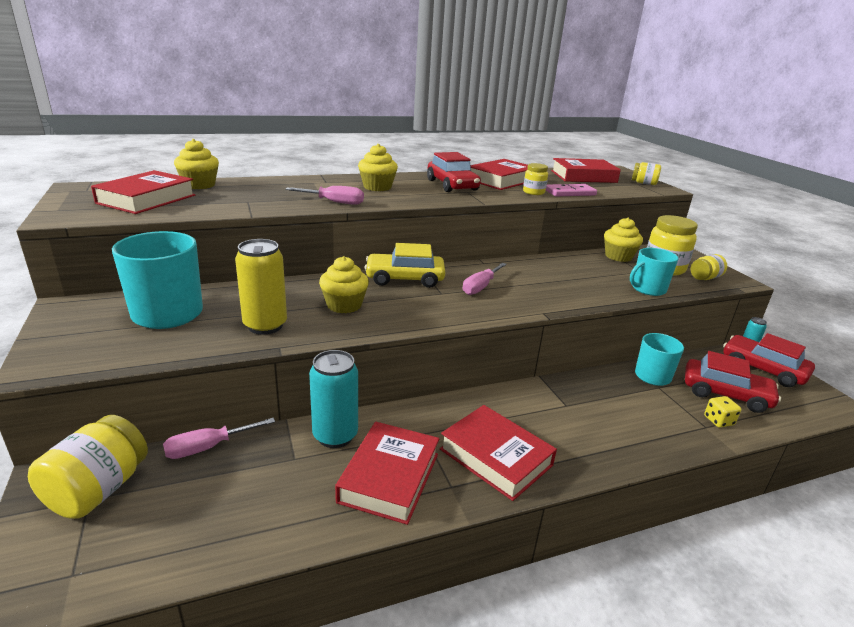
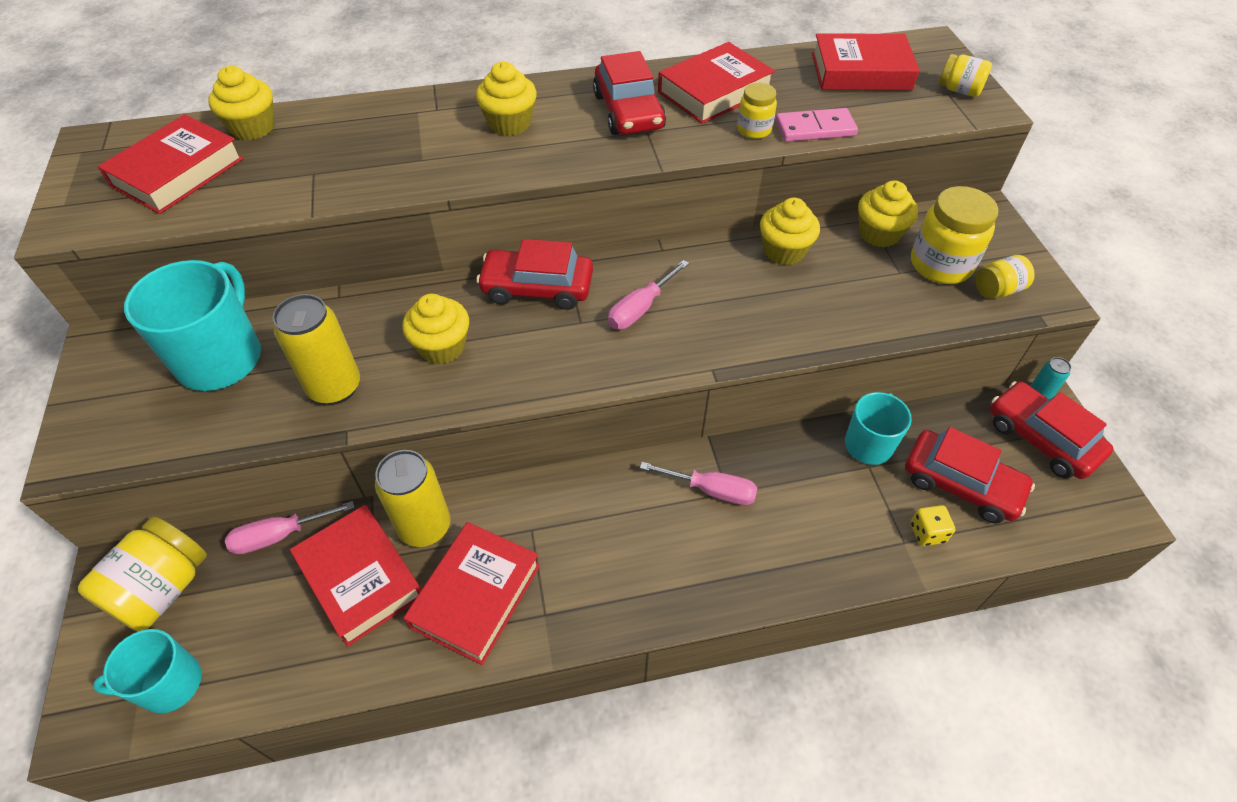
camera: 10 degrees right, 25 degrees up
pink screwdriver [285,186,364,205] -> pink screwdriver moved to [640,462,758,505]
turquoise can [309,350,358,448] -> yellow can [375,450,450,547]
yellow car [365,243,445,288] -> red car [476,239,593,310]
red book [440,405,557,501] -> red book moved to [290,505,421,647]
turquoise mug [630,248,678,296] -> turquoise mug moved to [93,629,202,713]
none -> yellow cupcake [760,198,820,265]

